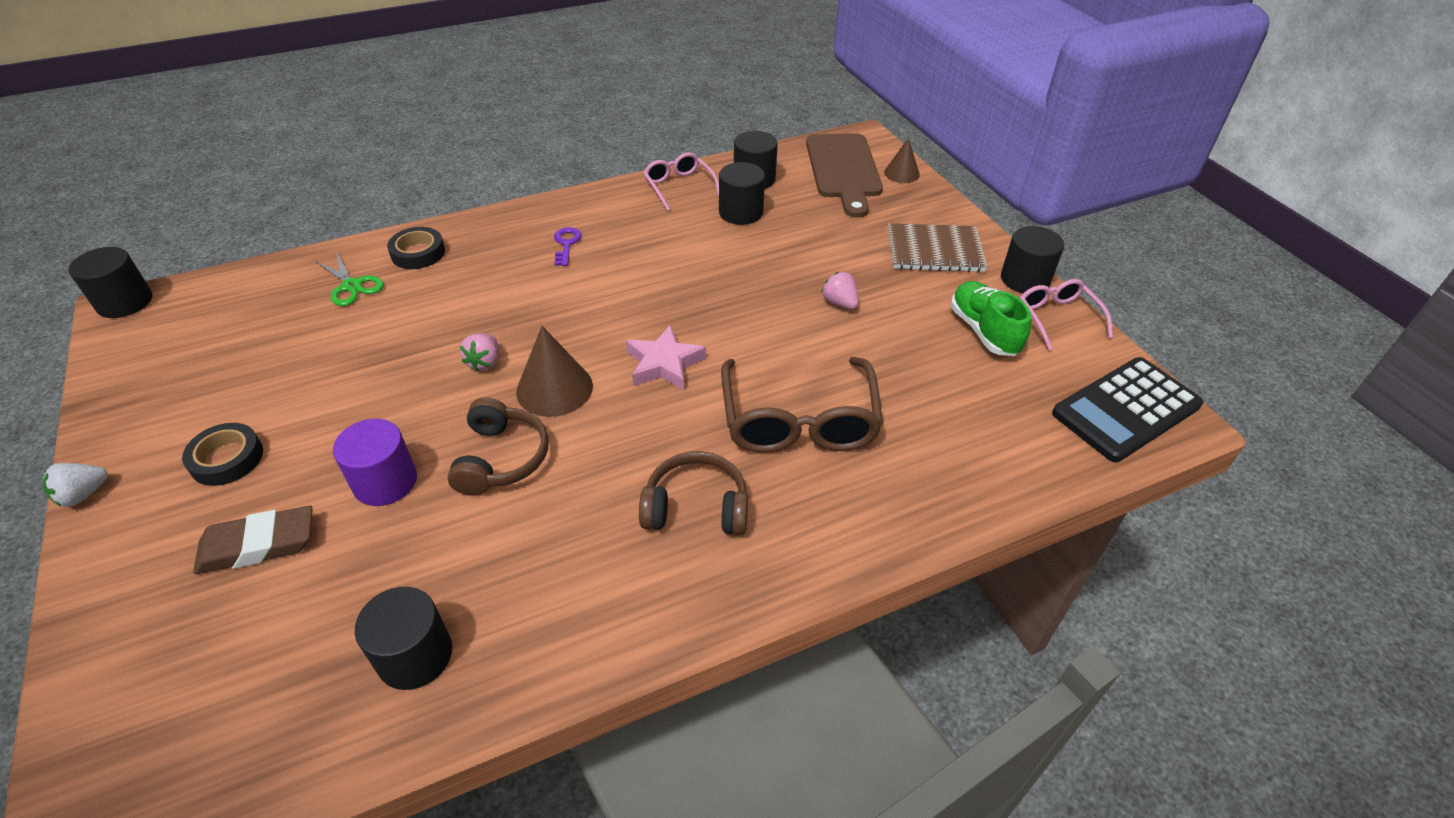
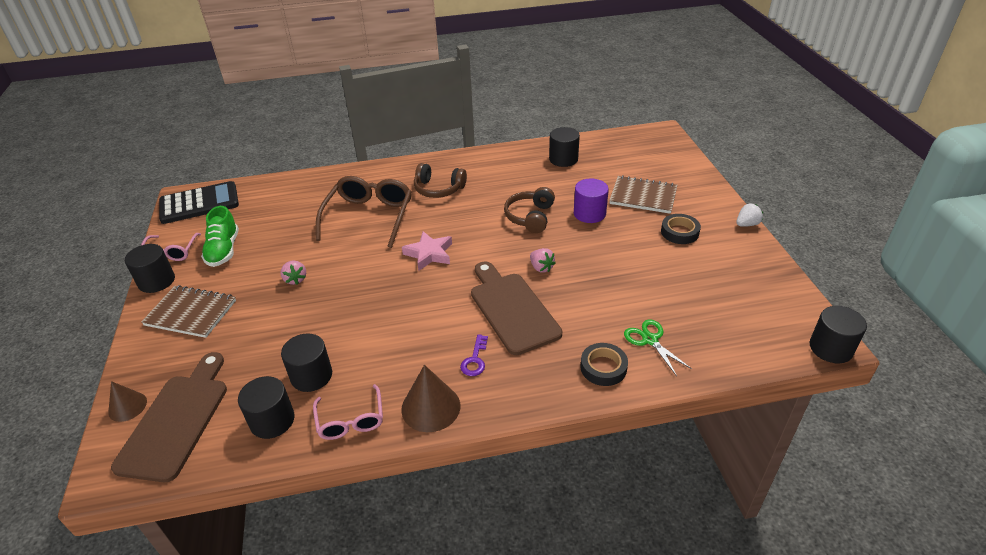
camera: 165 degrees left, 5 degrees down
brown eraser [193,506,313,574] -> brown notebook [609,175,677,214]
pink strawberry [460,334,499,372] -> pink strawberry turned 120 degrees clockwise [530,248,556,273]
brown cone [516,326,593,417] -> brown cone moved to [401,365,460,432]
none -> brown cutting board [471,262,562,355]

